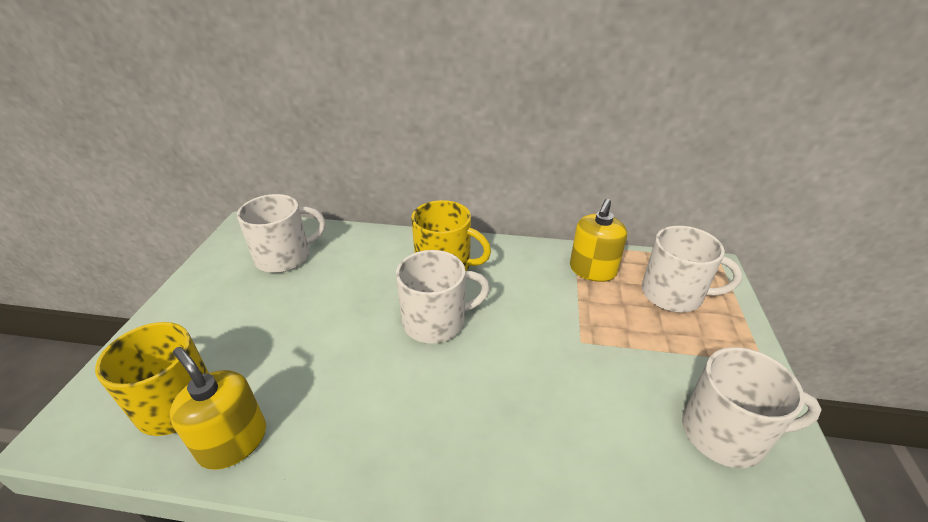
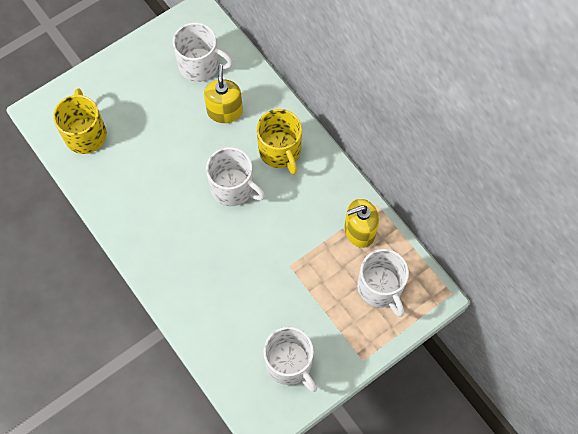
camera: 45 degrees right, 30 degrees up
yellow soap dispenser [169,347,266,470] -> yellow soap dispenser moved to [204,65,243,123]

